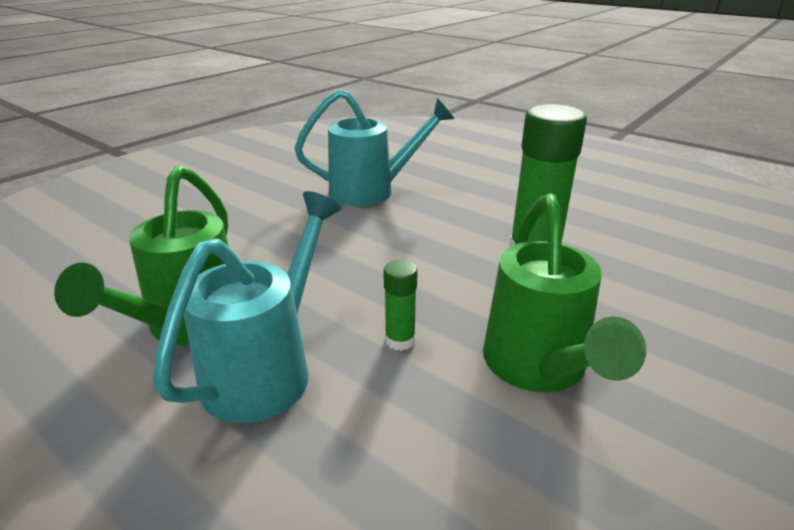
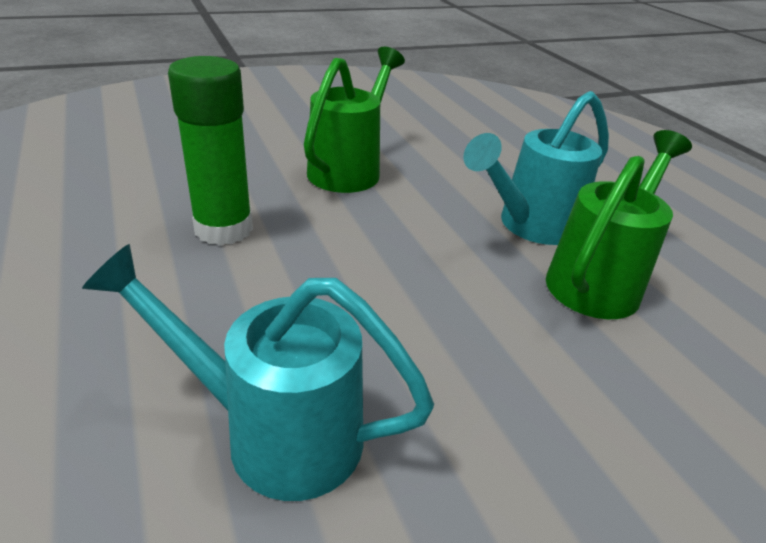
camera: 155 degrees left, 5 degrees up
green glue stick [383,260,418,351] -> none

